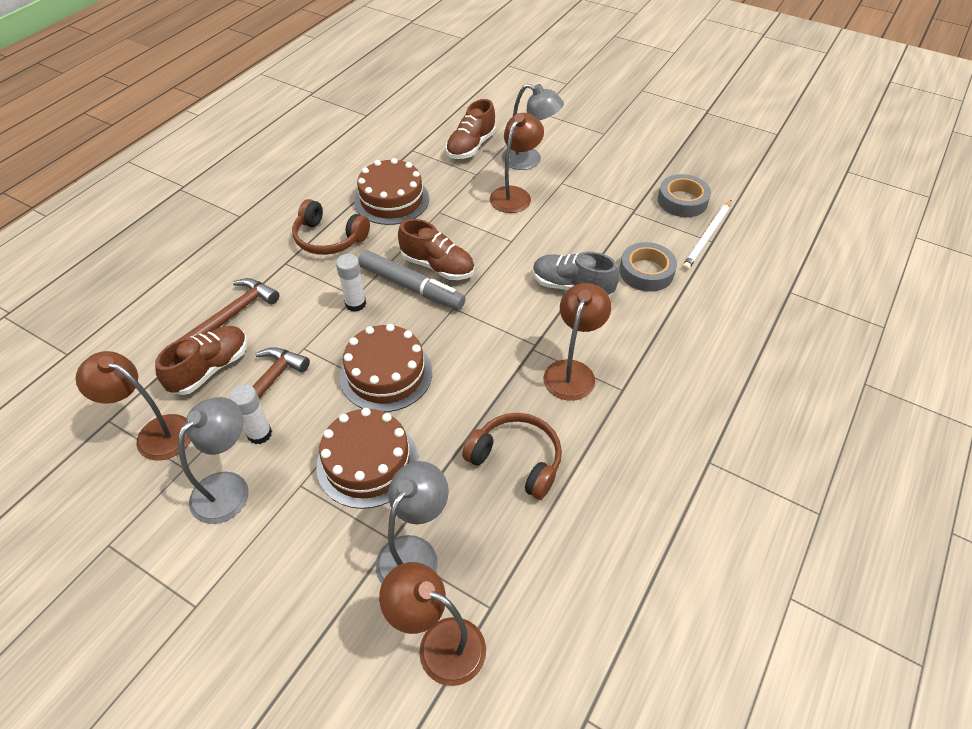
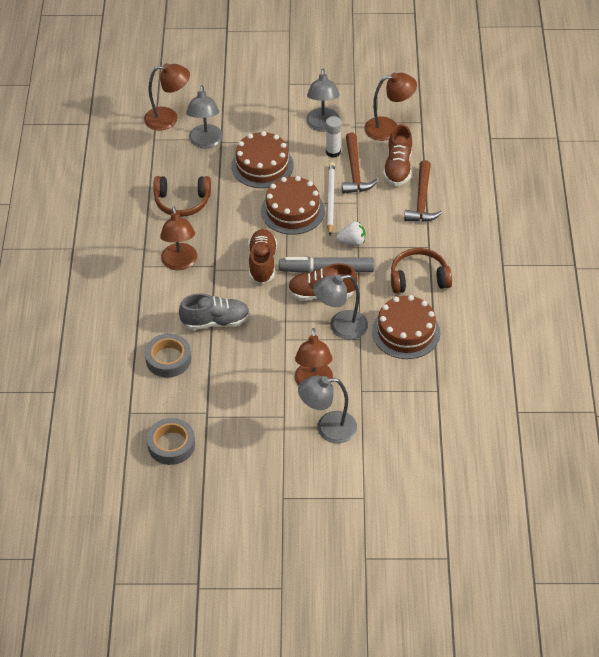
camera: 150 degrees right, 0 degrees up
white glue stick [336,254,366,312] -> white strawberry [337,221,366,246]
brown shoe [446,99,496,159] -> brown shoe moved to [248,229,277,284]
white pencil [682,200,731,271] -> white pencil moved to [327,162,335,235]
none -> grey lamp [313,274,368,339]

